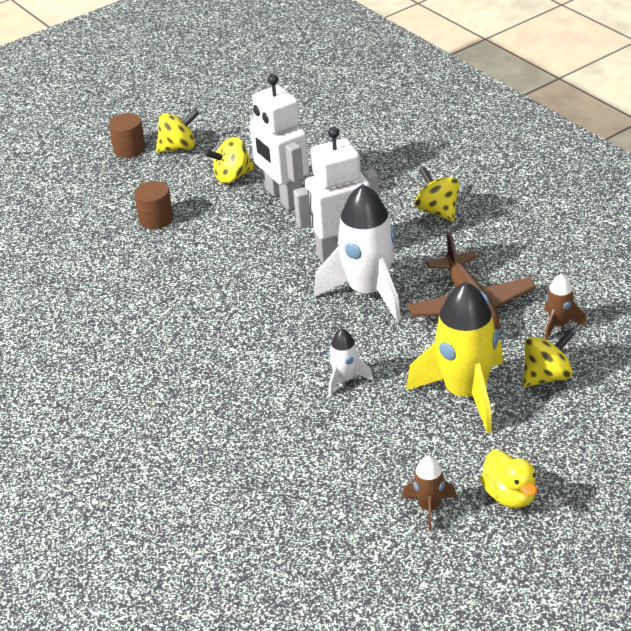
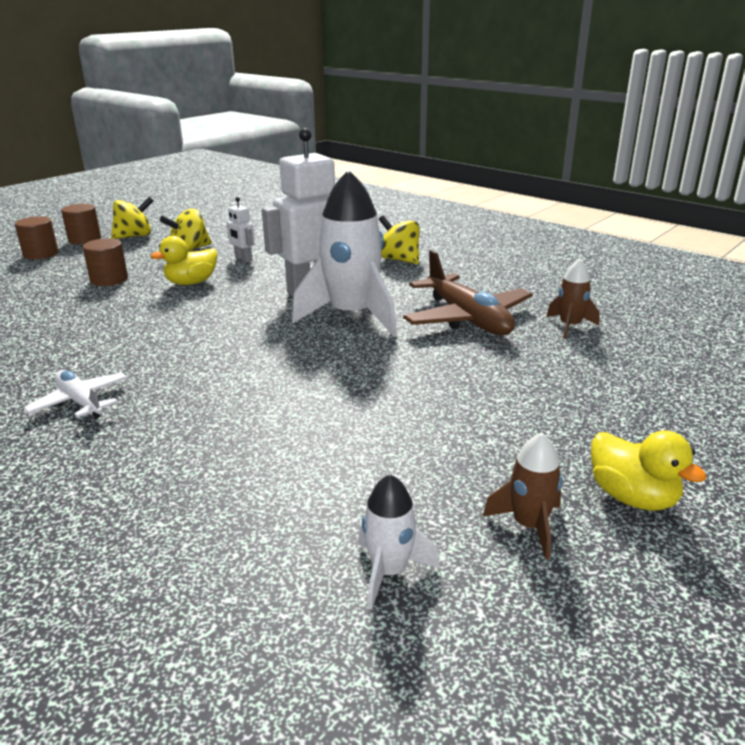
camera: 15 degrees left, 10 degrees down
white robot [250,74,309,210] -> white robot [227,197,255,263], size x0.45
white rocket [329,328,373,396] -> white rocket moved to [358,474,440,609]
yellow rocket [406,281,503,433] -> none
yellow spinning top [523,329,574,387] -> none
none -> brown cylinder [15,216,58,260]
none -> white plane [24,370,128,419]
none -> yellow duck [151,236,218,285]

